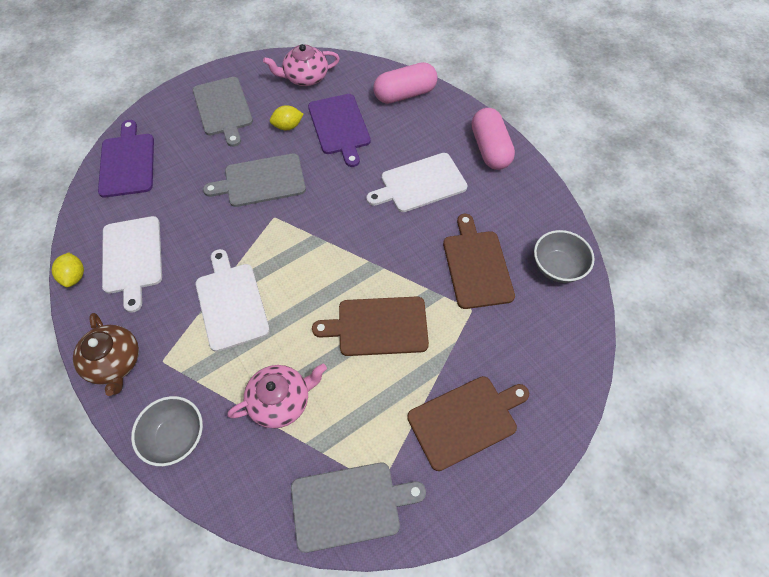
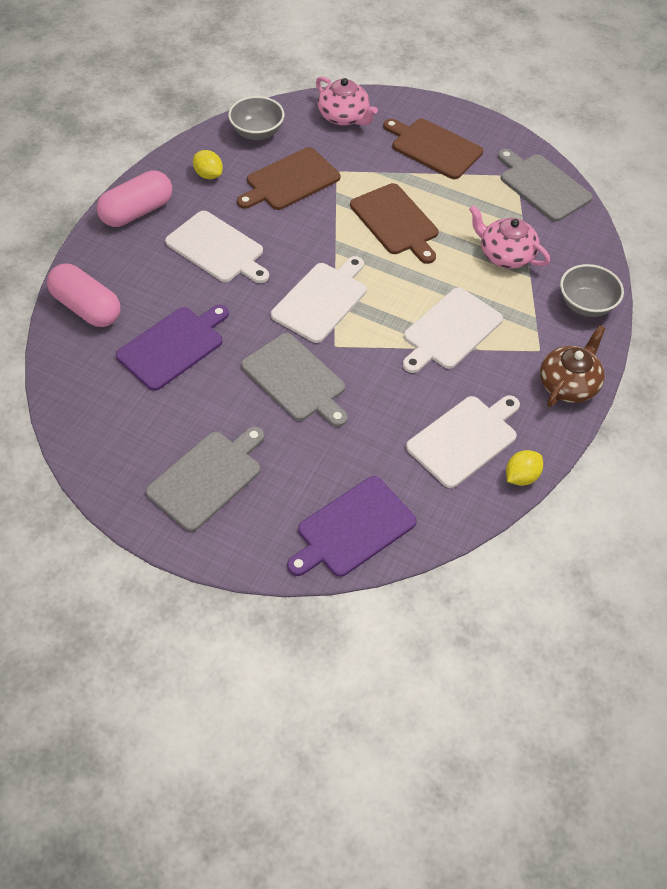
camera: 120 degrees left, 5 degrees down
pink teapot [263,44,340,86] -> pink teapot moved to [316,76,378,126]
yellow lemon [270,105,304,130] -> yellow lemon moved to [193,150,223,179]
none -> white cutting board [271,256,367,343]

